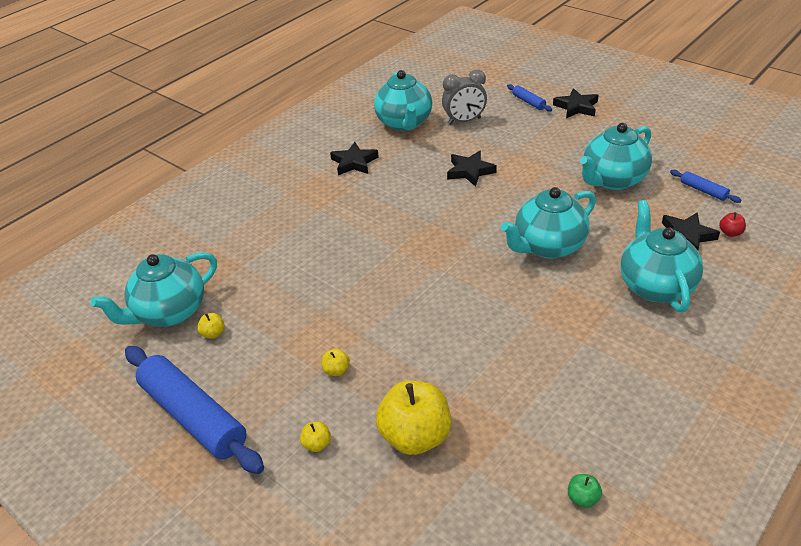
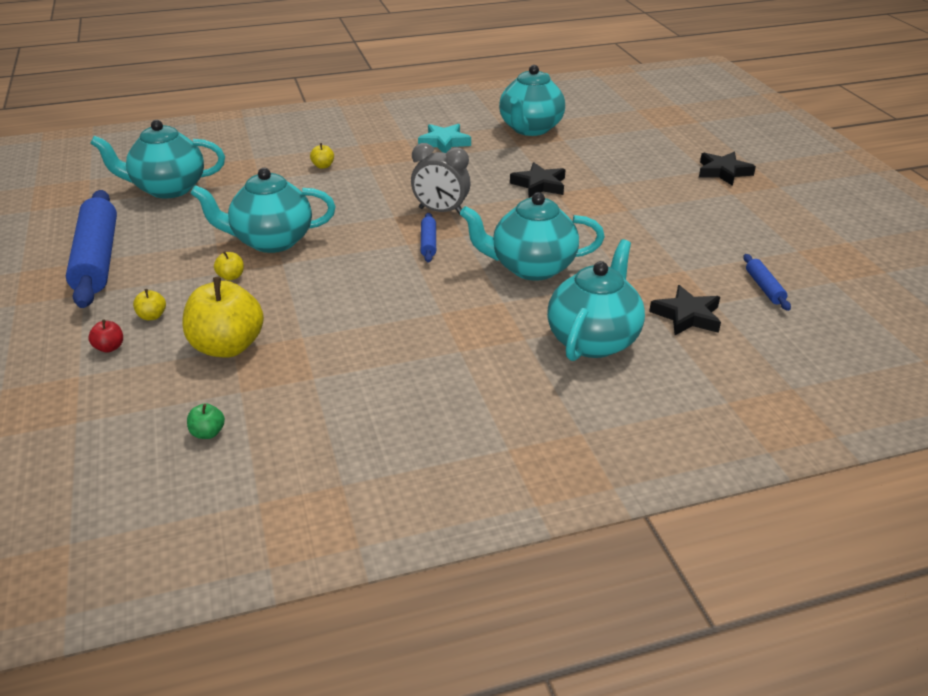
camera: 30 degrees right, 5 degrees down
yellow apple [197,313,225,339] -> yellow apple moved to [310,143,334,169]
black star [330,142,379,175] -> turquoise star [418,124,471,153]
grey clock [442,69,487,125] -> grey clock moved to [411,143,471,214]
blue rolling pin [507,84,552,112] -> blue rolling pin moved to [421,213,436,263]
green apple [568,474,602,508] -> green apple moved to [187,403,225,439]
turquoise teapot [580,123,652,190] -> turquoise teapot moved to [190,168,336,253]
red apple [719,212,746,237] -> red apple moved to [88,320,123,353]

